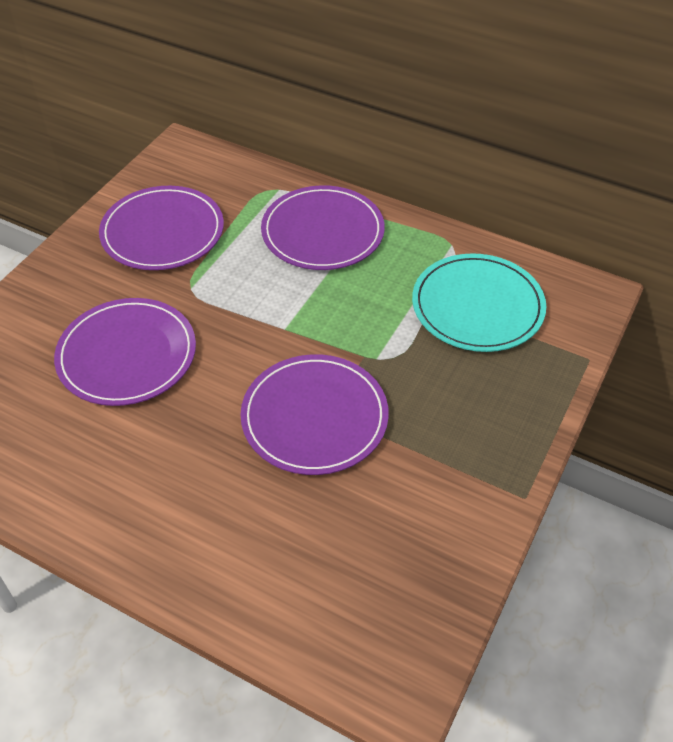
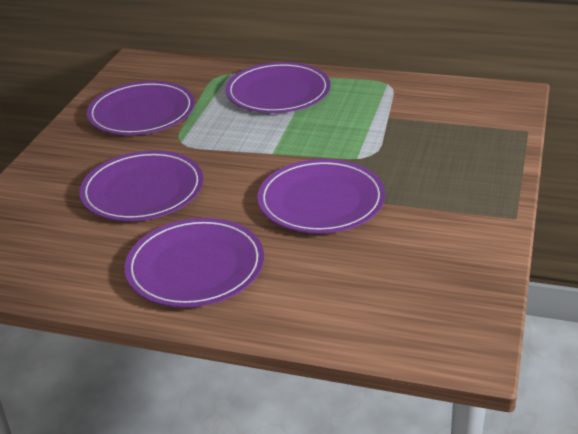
camera: 10 degrees left, 15 degrees down
turquoise plate [412,253,546,352] -> none
none -> purple plate [125,218,264,307]

